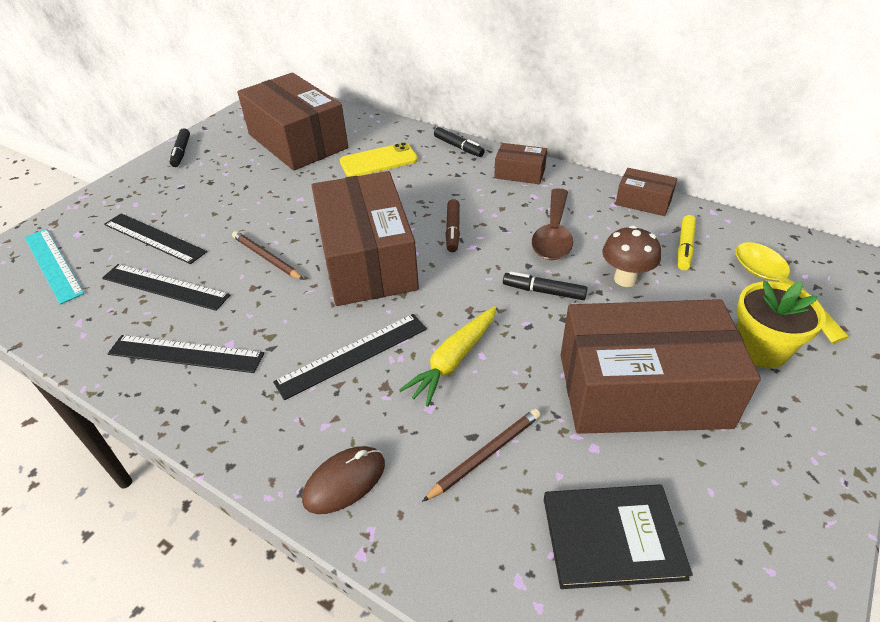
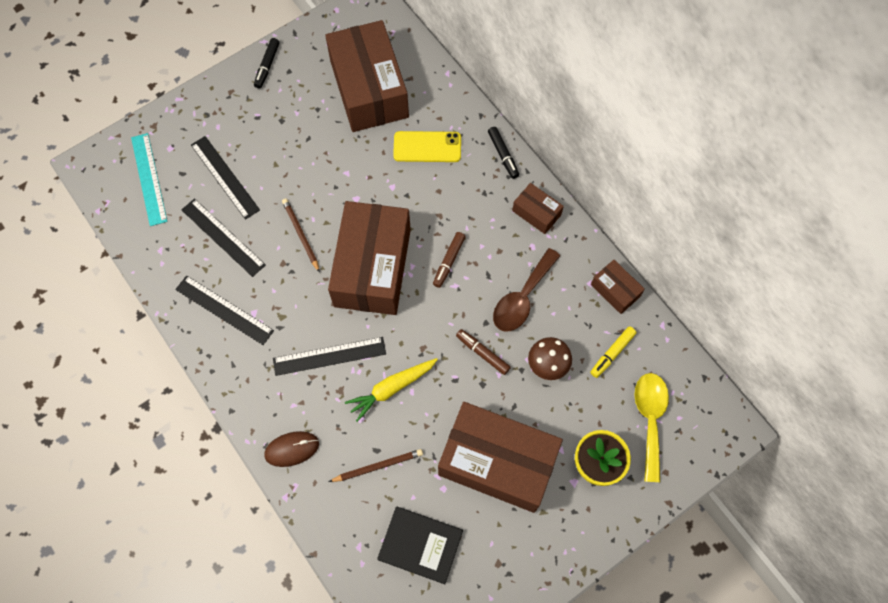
camera: 20 degrees right, 25 degrees up
black marker [503,272,588,300] -> brown marker [456,329,511,375]

